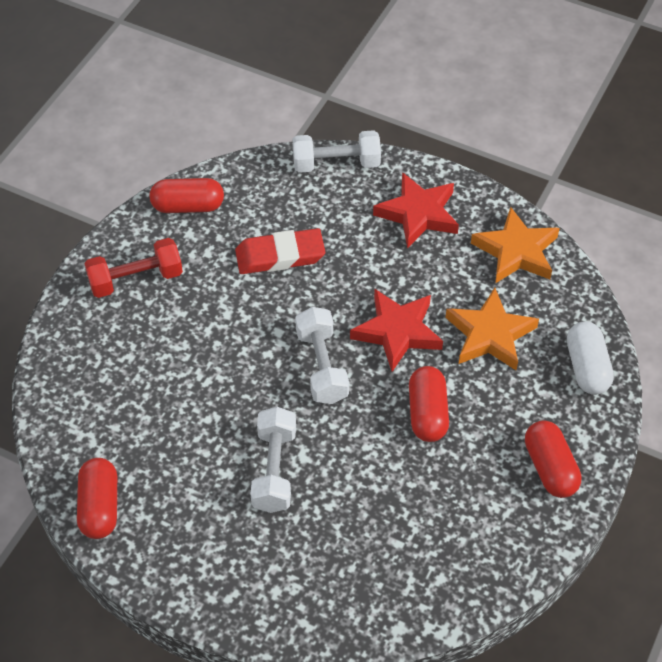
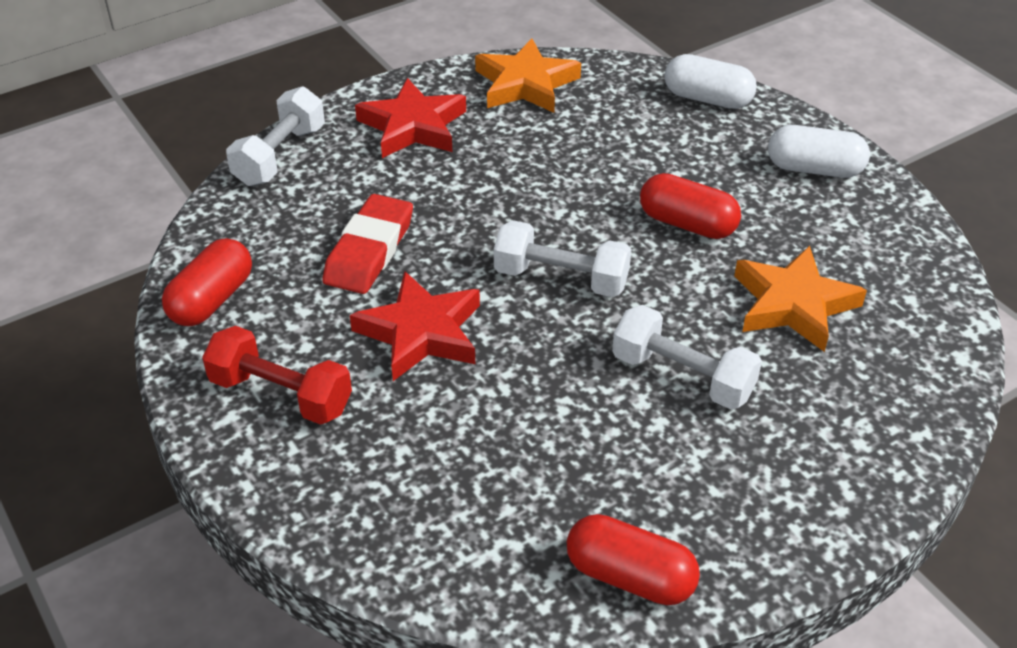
camera: 60 degrees left, 10 degrees down
red dumbbell [84,238,183,298] -> red dumbbell turned 75 degrees counterclockwise [202,326,352,425]
red star [350,289,443,372] -> red star moved to [350,271,480,381]
orange star [445,288,539,370] -> orange star moved to [734,246,867,352]
red capsule [525,420,582,498] -> white capsule [768,125,870,178]

